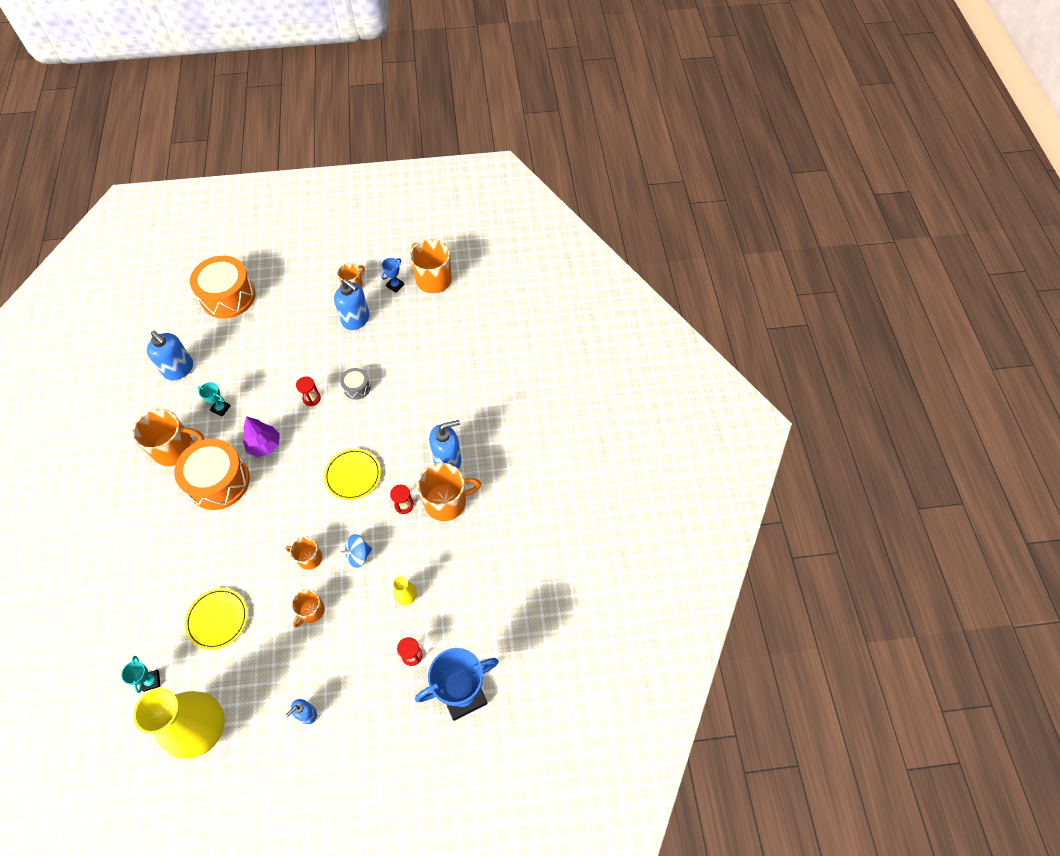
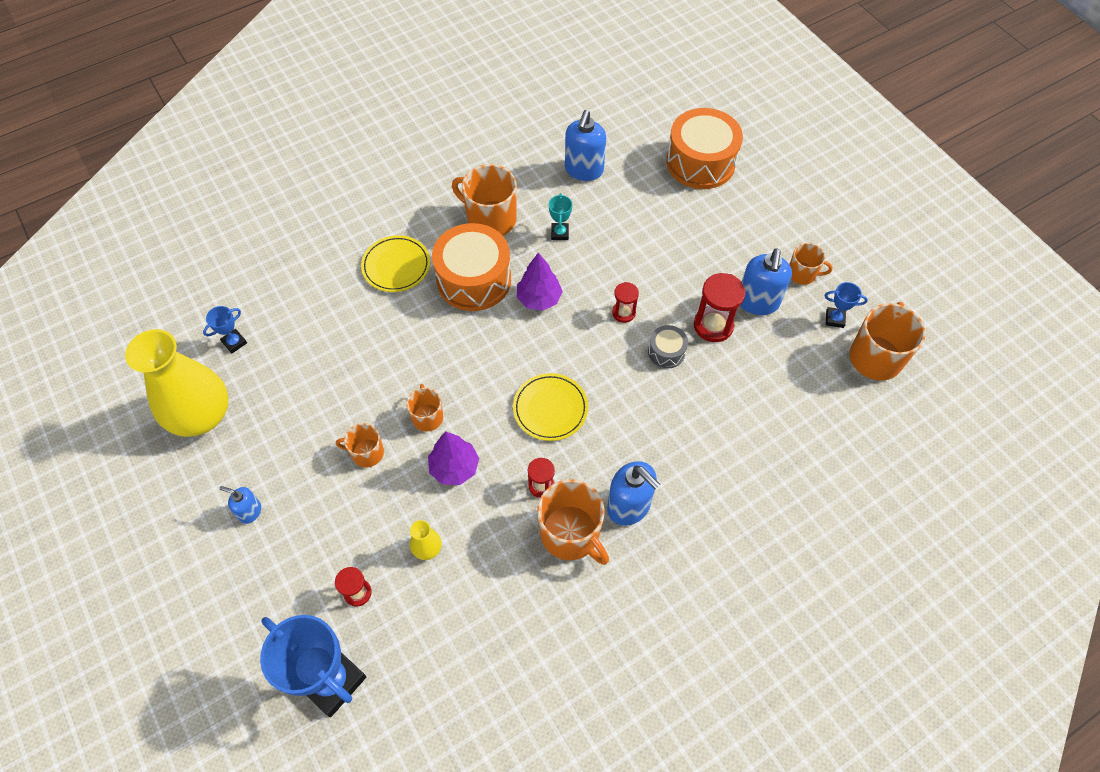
camera: 65 degrees right, 0 degrees up
turquoise trophy [121,656,160,693] -> blue trophy [203,306,247,353]
orange mug [132,409,204,466] -> orange mug turned 150 degrees clockwise [452,164,517,236]
yellow plate [185,588,248,650] -> yellow plate moved to [361,235,430,292]
blue spinning top [339,534,372,568] -> purple tree [428,431,479,485]
none -> red hourglass [694,273,745,342]

